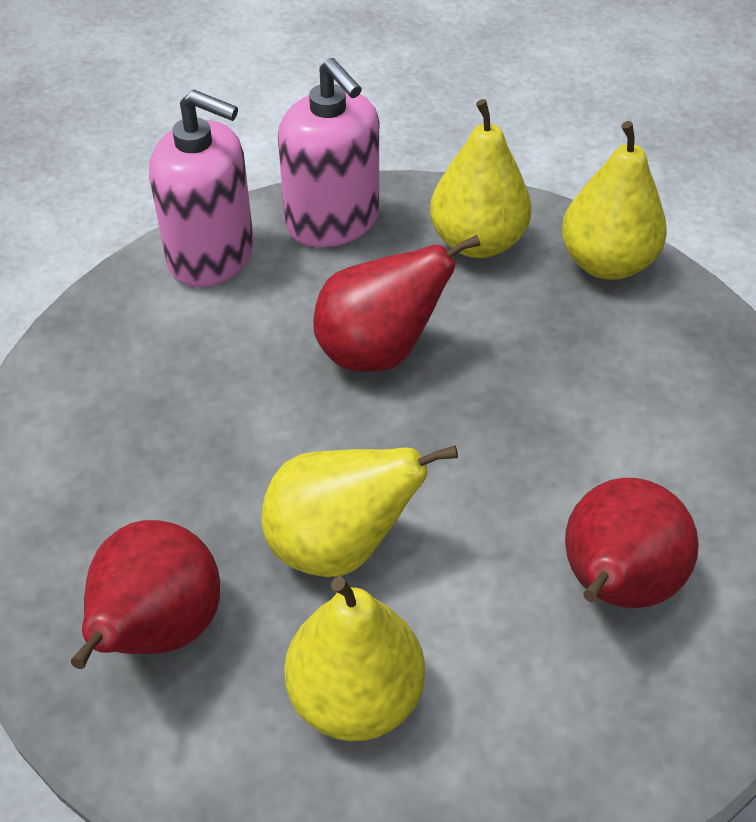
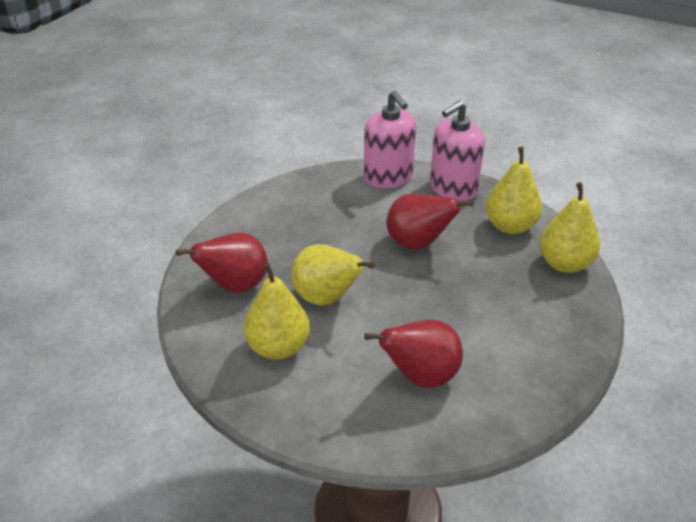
camera: 40 degrees right, 10 degrees down
pink soap dispenser [278,58,379,247] -> pink soap dispenser turned 45 degrees clockwise [430,100,485,201]

